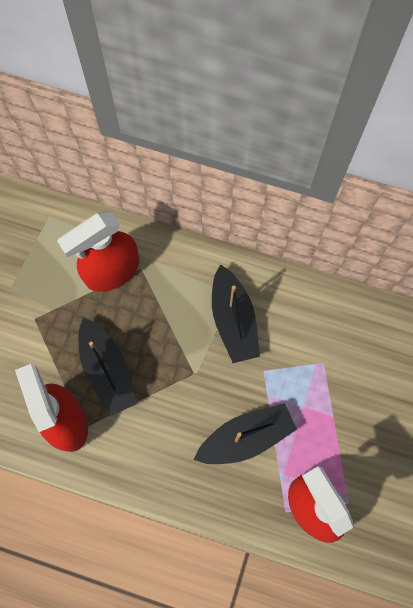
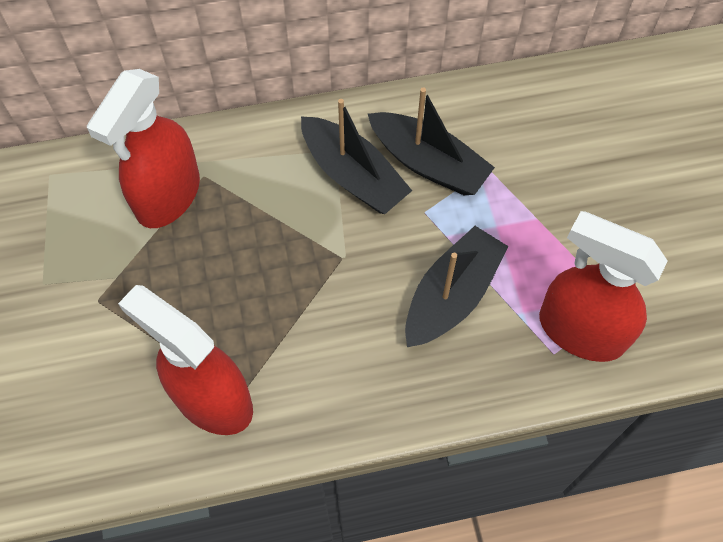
camera: 30 degrees left, 10 degrees down
black boat [79,317,137,416] -> black boat moved to [368,87,495,195]

